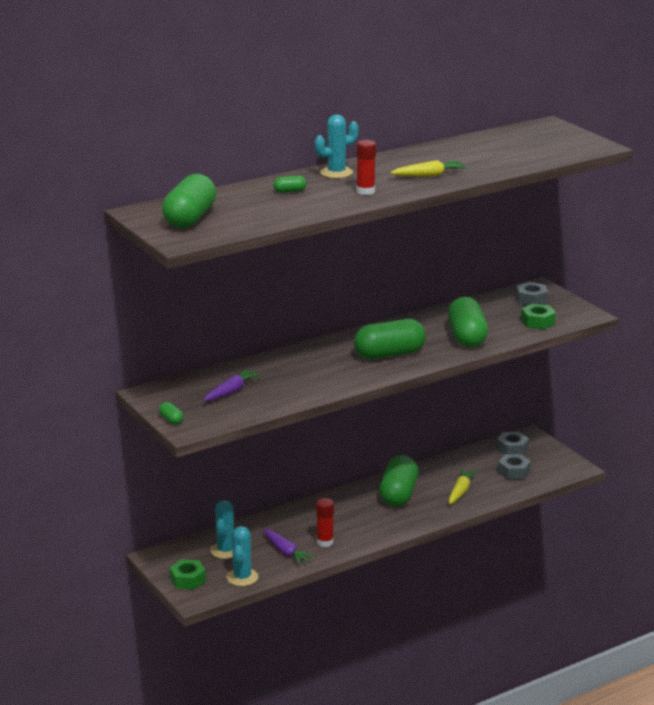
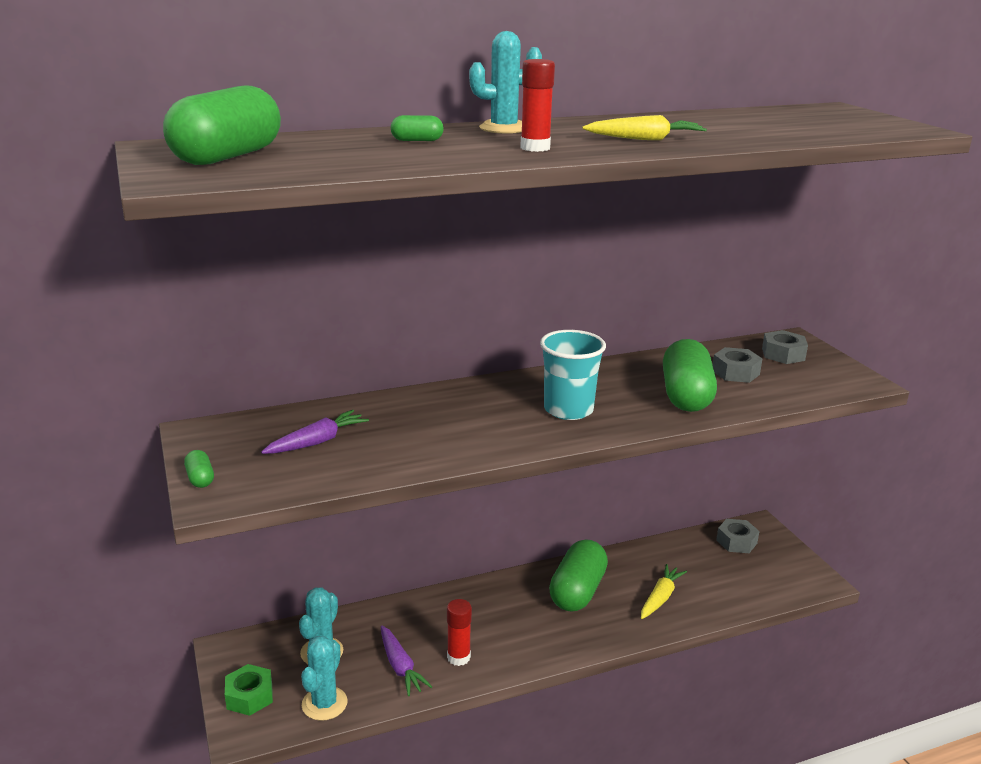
camera: 10 degrees right, 0 degrees up
green capsule [354,319,426,359] -> turquoise cup [540,330,606,420]
grey nut [498,454,531,479] -> grey nut moved to [713,347,762,383]
green nut [521,304,556,329] -> none

